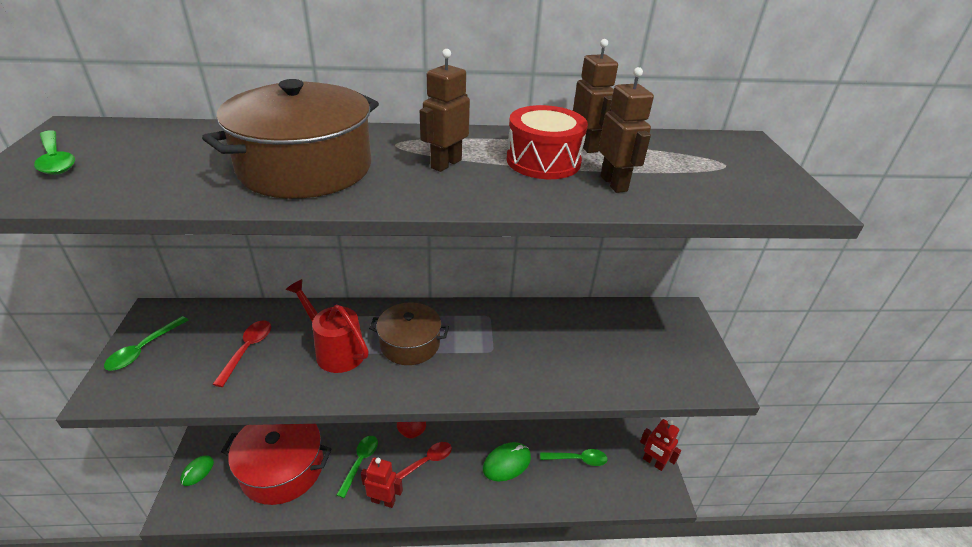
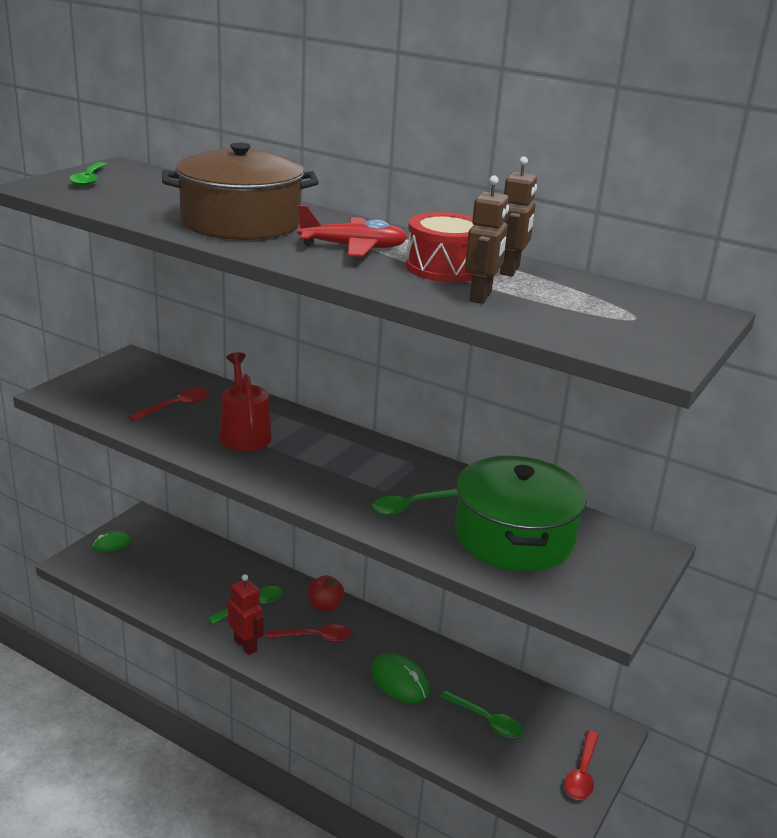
camera: 35 degrees right, 10 degrees down
green spoon [104,316,188,371] -> green spoon moved to [372,488,458,515]
red pot [221,424,332,505] -> none
brown pot [369,302,449,365] -> none
brown robot [420,49,470,172] -> red plane [298,205,407,257]
green mouse [483,442,531,481] -> green mouse turned 45 degrees clockwise [370,653,430,703]
red robot [640,419,681,471] -> red spoon [565,730,599,800]
none -> green pot [455,456,587,571]

